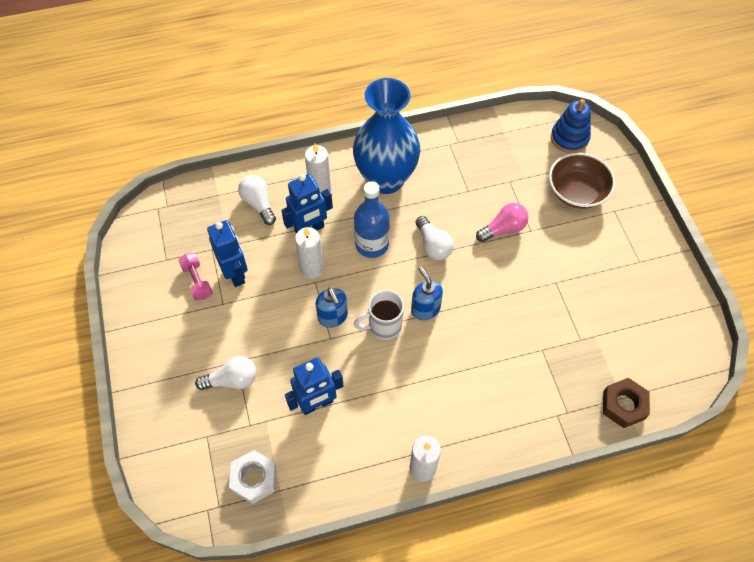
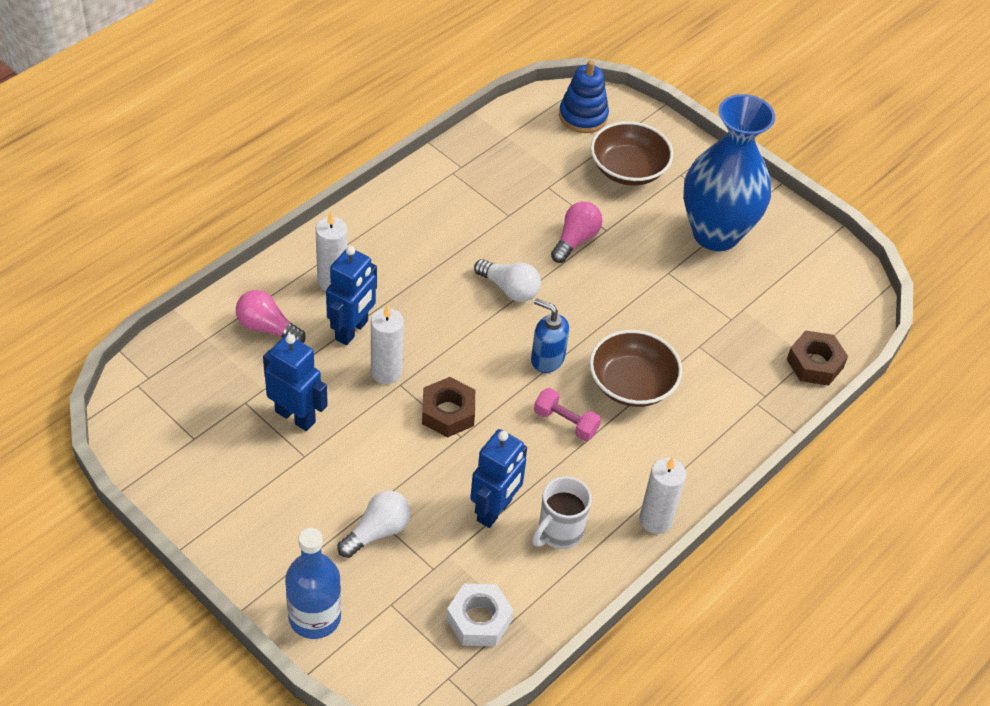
camera: 35 degrees left, 10 degrees down
pink dumbbell [178,253,213,301] -> pink dumbbell moved to [534,388,601,441]
white light bulb [238,175,276,225] -> pink light bulb [236,290,306,343]
blue soap dispenser [316,288,348,328] -> brown nut [422,377,475,437]
blue vase [353,78,420,194] -> blue vase moved to [683,94,775,251]
blue bottle [354,182,390,258] -> blue bottle moved to [285,528,341,639]
white mug [354,290,404,340] -> white mug moved to [532,476,592,549]
none -> brown bowl [589,330,682,407]

